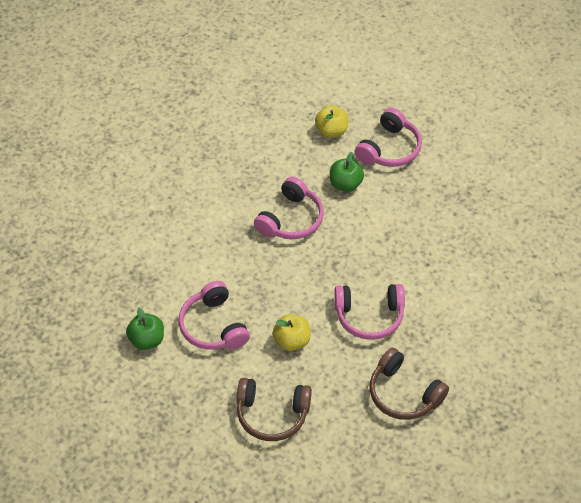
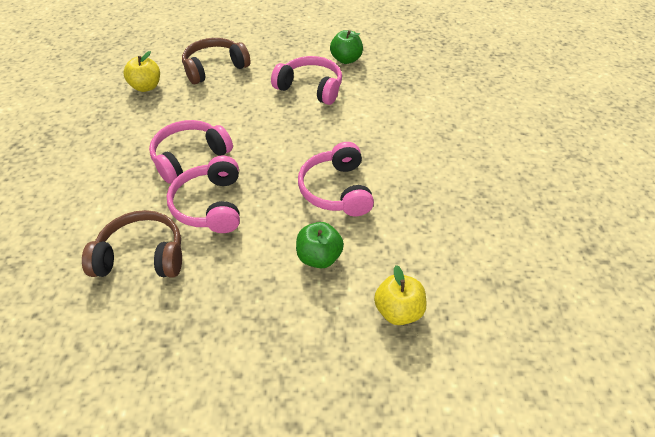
camera: 140 degrees right, 5 degrees down
yellow apple [273,314,310,351] -> yellow apple moved to [123,51,160,92]
pink headphones [355,108,422,167] -> pink headphones moved to [167,156,240,233]
brown headphones [370,348,449,420] -> brown headphones moved to [82,210,182,278]

